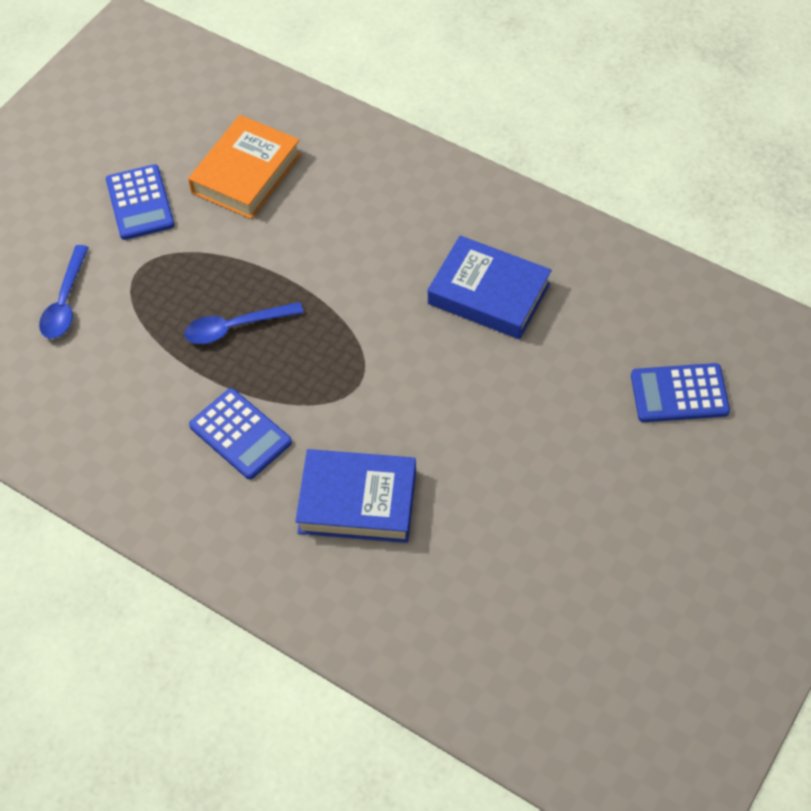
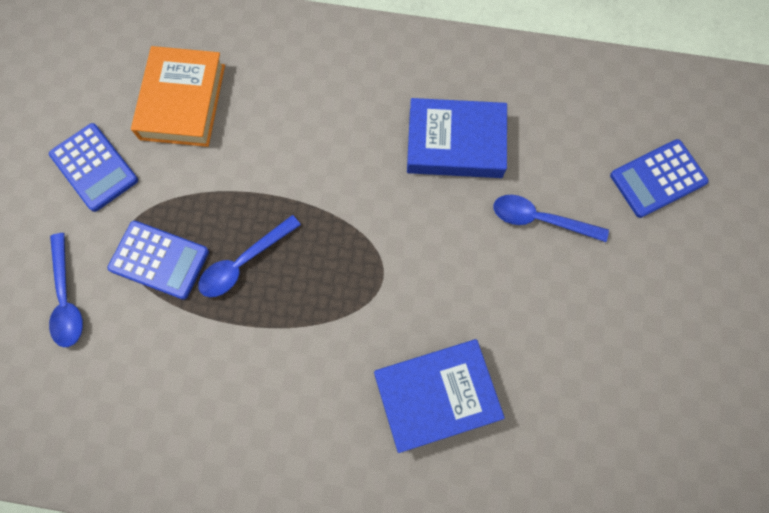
camera: 25 degrees left, 15 degrees up
blue calculator [189,388,292,479] -> blue calculator moved to [107,221,209,300]
none -> blue spoon [493,195,609,242]

